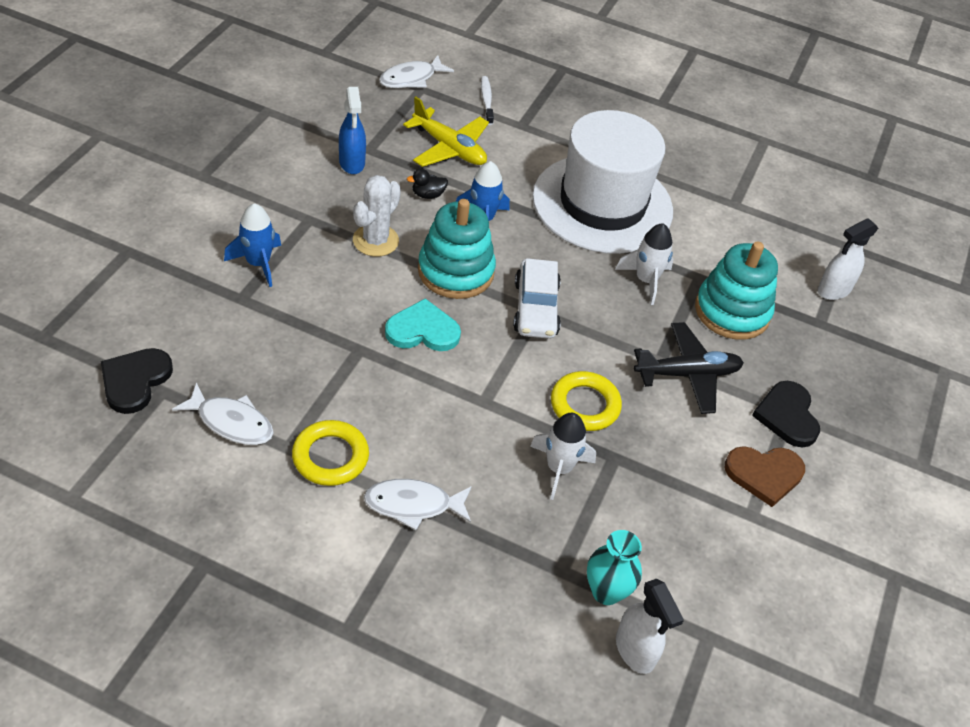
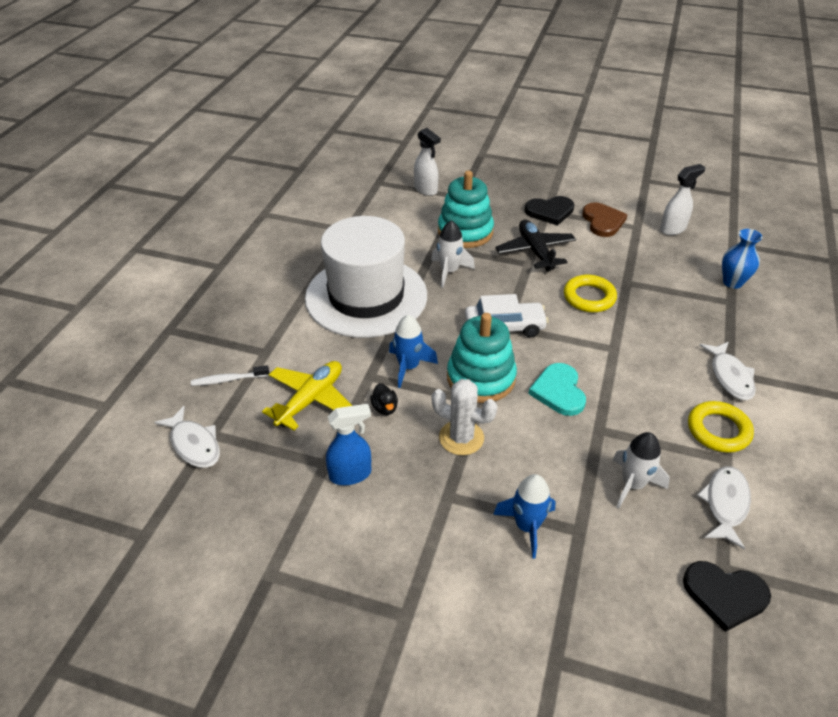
camera: 90 degrees left, 5 degrees down
white rocket [530,413,596,500] -> white rocket moved to [613,432,670,508]
turquoise vase [587,530,642,605] -> blue vase [722,229,762,289]
white spray bottle [616,579,684,674] -> white spray bottle moved to [660,164,705,235]

